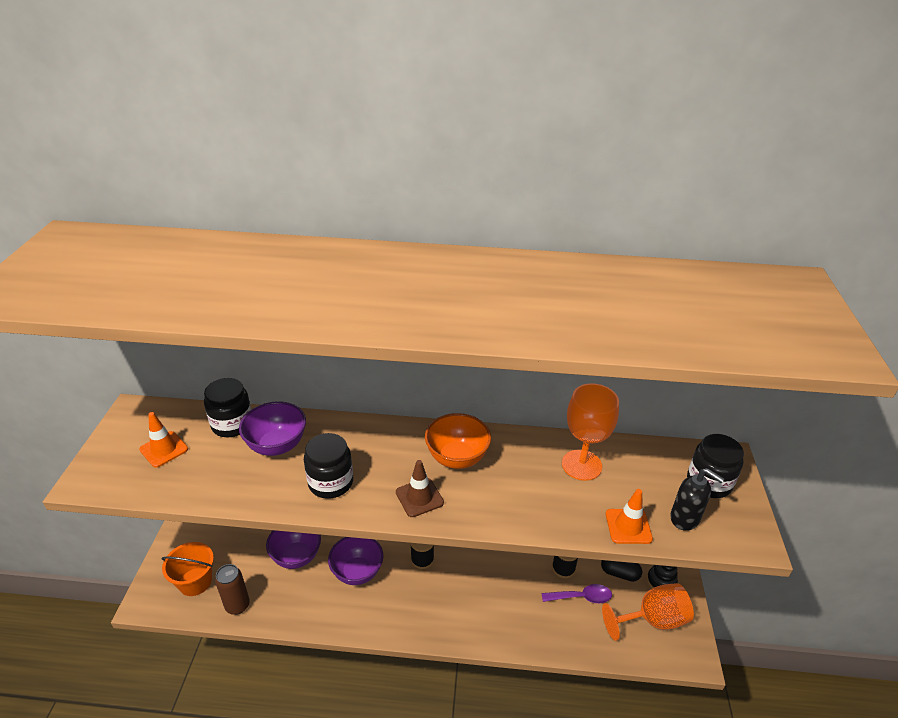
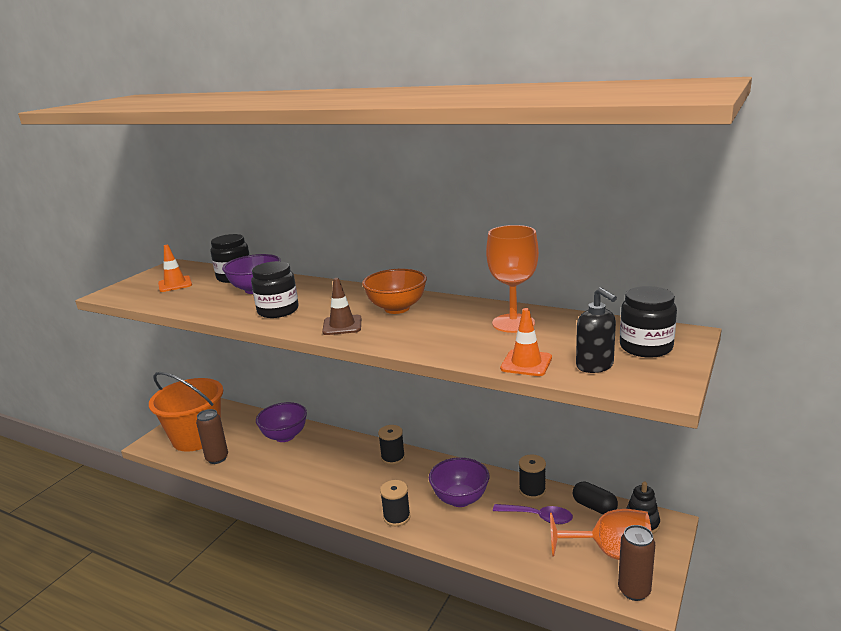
camera: 25 degrees right, 15 degrees down
orange bucket [162,542,214,596] -> orange bucket [149,372,223,452], size x1.62
purple bowl [328,537,383,585] -> purple bowl moved to [429,457,489,507]
none -> black spool [380,480,410,526]
none -> brown can [618,525,655,601]

